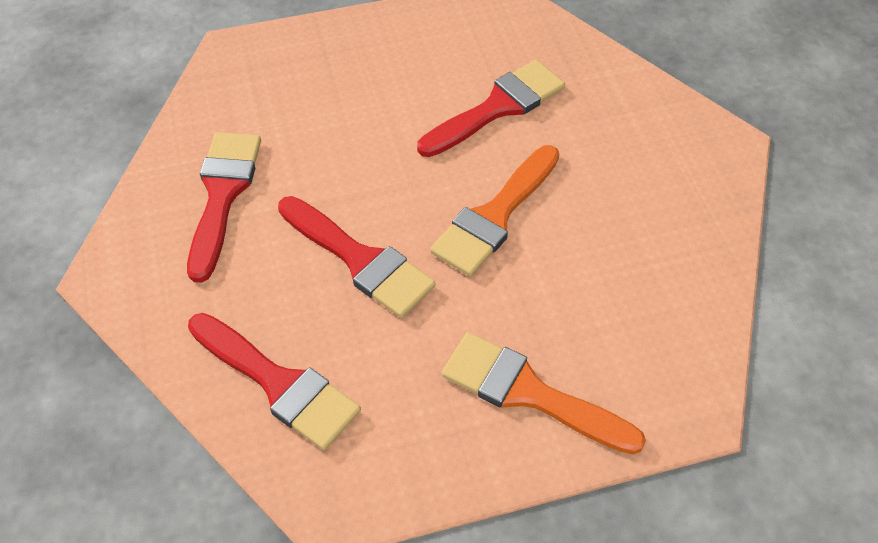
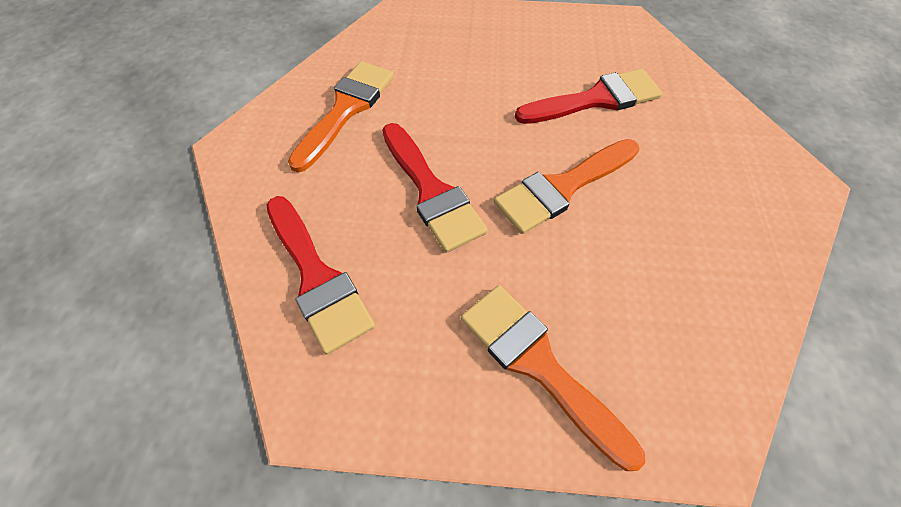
camera: 20 degrees right, 5 degrees up
red brush [187,132,261,283] -> orange brush [288,61,394,172]

